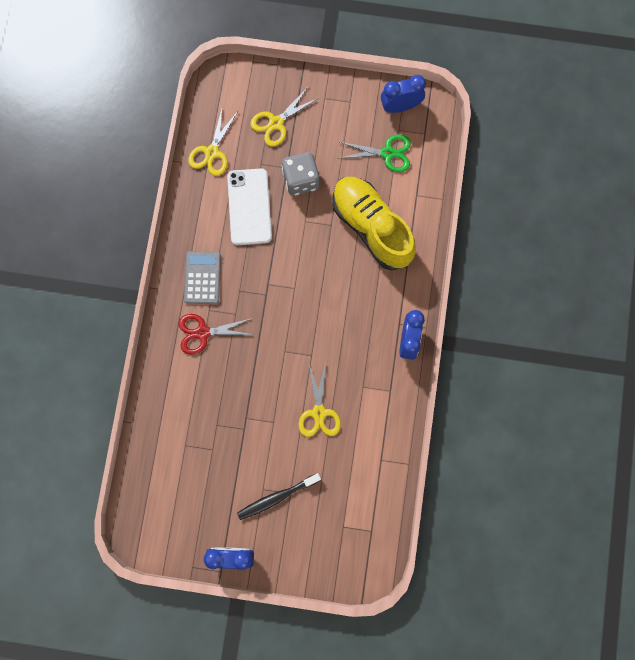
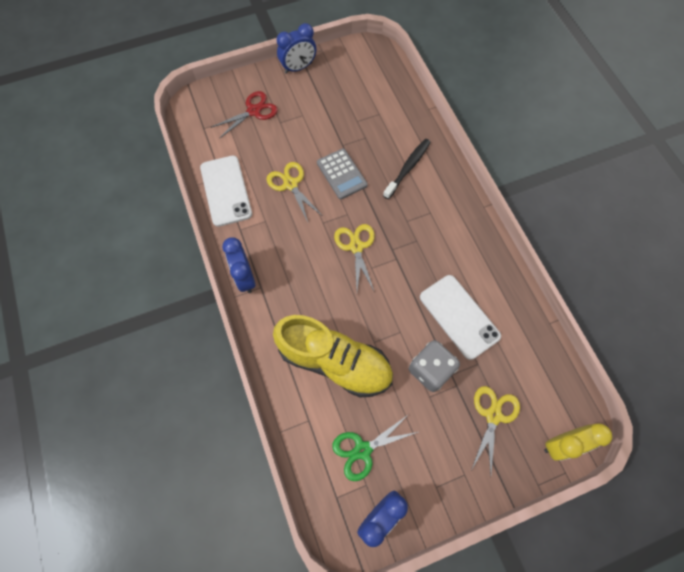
camera: 150 degrees right, 10 degrees down
red scissors [178,314,253,355] -> red scissors moved to [211,91,278,139]
grey calculator [184,251,221,304] -> grey calculator moved to [317,148,368,199]
yellow scissors [188,106,238,176] -> yellow scissors moved to [334,224,375,291]
black toothbrush [237,473,321,520] -> black toothbrush moved to [383,139,431,199]
none -> white phone [200,156,252,227]
none -> yellow clock [544,423,612,461]

